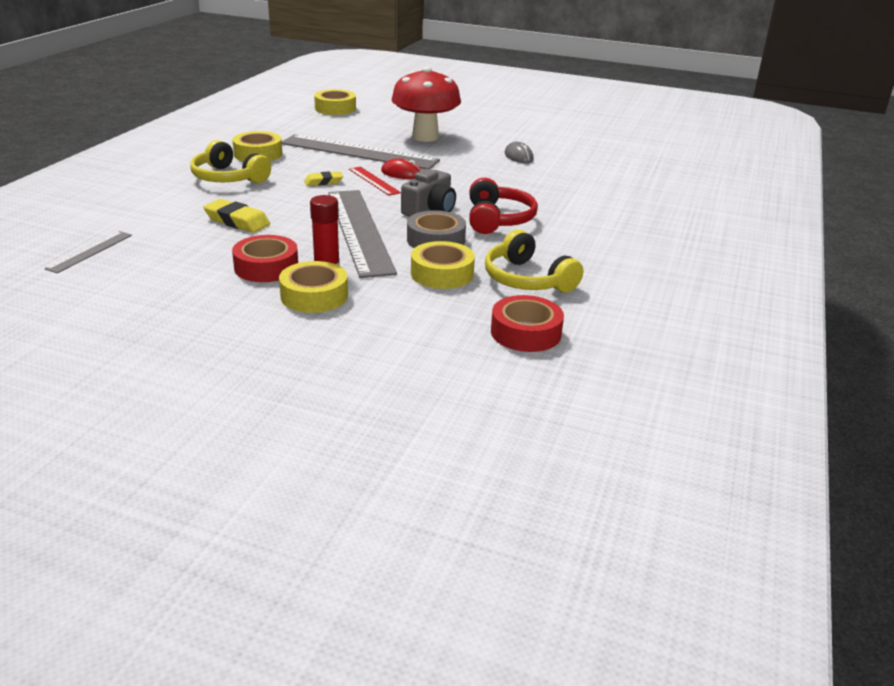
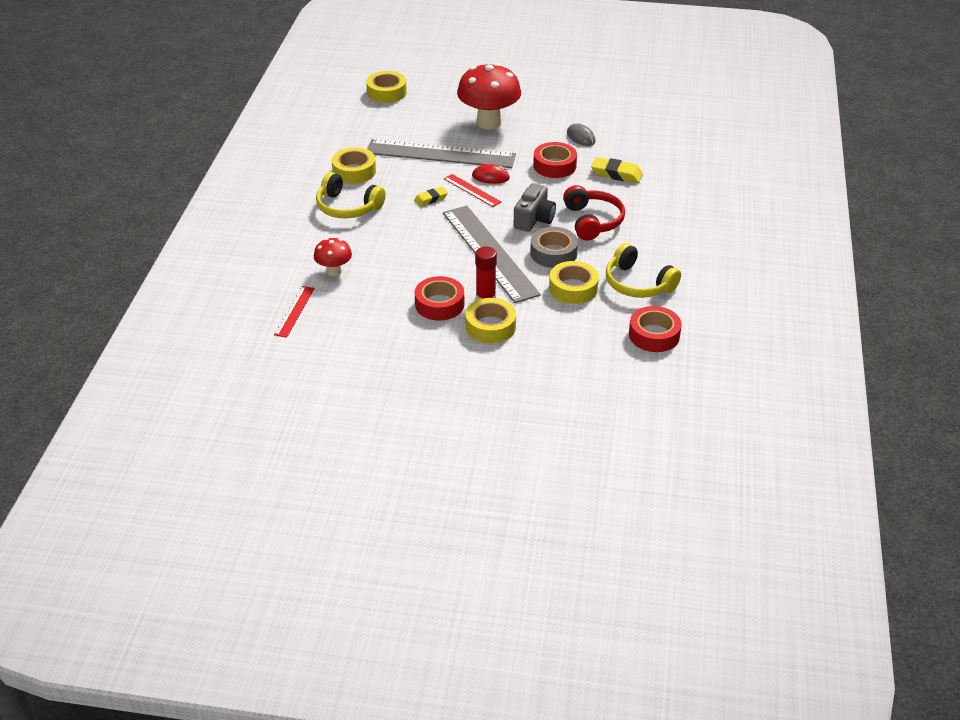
camera: 10 degrees left, 10 degrees up
grey ruler [45,231,132,273] -> red ruler [274,286,315,338]
yellow eraser [203,199,270,233] -> yellow eraser moved to [591,157,643,183]
none -> red mushroom [314,238,352,276]
none -> red tape [533,142,577,178]

